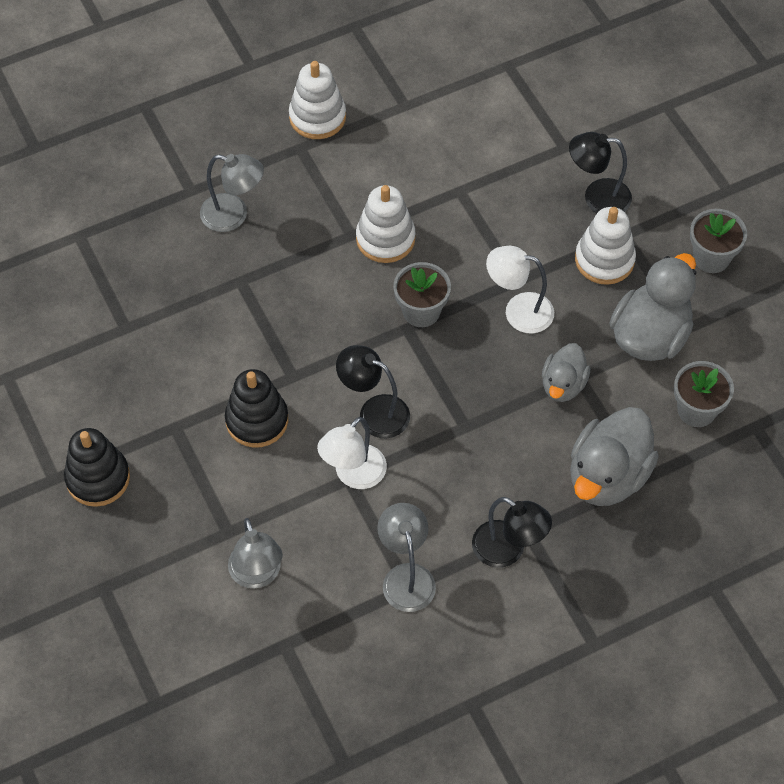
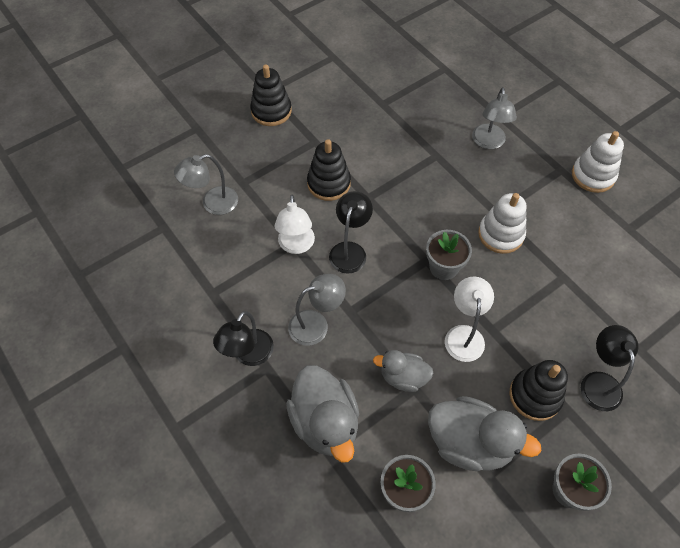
camera: 80 degrees right, 0 degrees up
white lamp [317,417,387,489] -> white lamp turned 120 degrees counterclockwise [274,195,315,254]
grey lamp [377,503,436,612] -> grey lamp moved to [288,274,346,346]
grey duck [570,407,659,506] -> grey duck turned 135 degrees counterclockwise [286,365,359,463]
white stacking toy [575,207,636,285] -> black stacking toy [510,360,568,421]

